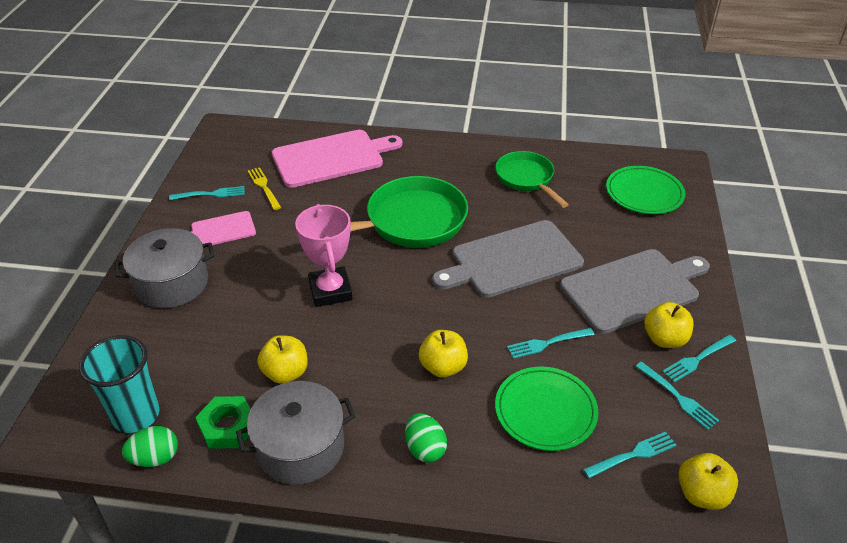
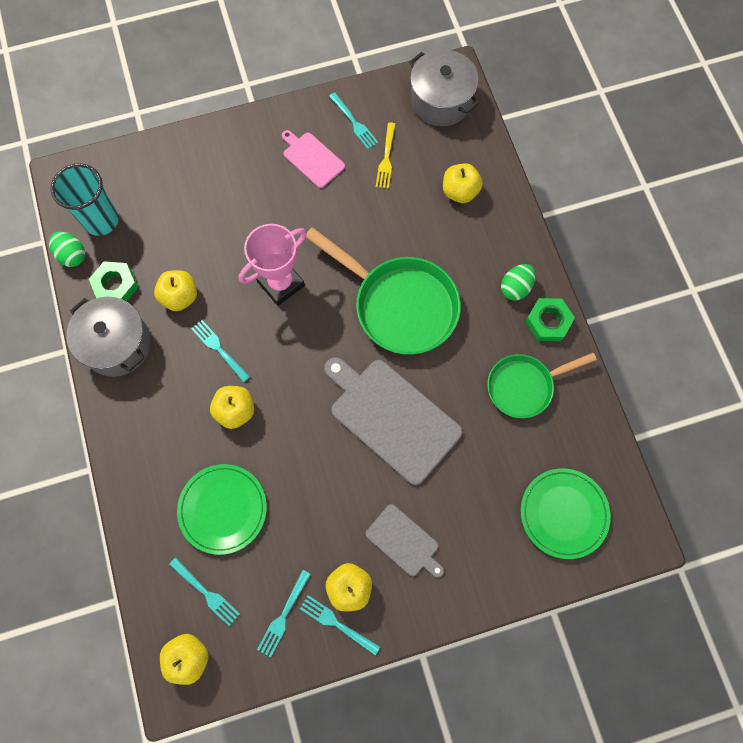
camera: 65 degrees right, 30 degrees up
grey pot [115,228,214,308] -> grey pot moved to [409,49,479,126]
yellow fork [248,167,281,210] -> yellow fork turned 150 degrees clockwise [376,122,396,189]
pink cutting board [272,130,402,188] -> yellow apple [443,163,483,203]
green egg [405,413,447,463] -> green egg moved to [501,264,536,301]
green pan [495,151,569,208] -> green pan turned 150 degrees counterclockwise [487,353,597,418]
turquoise fork [507,328,595,359] -> turquoise fork moved to [191,320,250,383]
grey cutting board [560,249,710,334] -> grey cutting board [366,504,444,577], size x0.53
none -> green nut [525,298,575,341]

